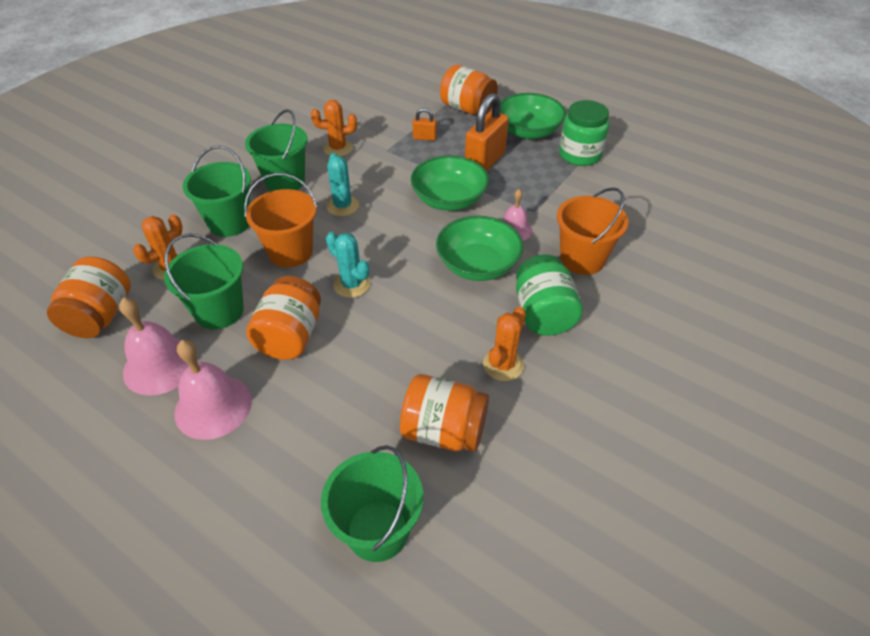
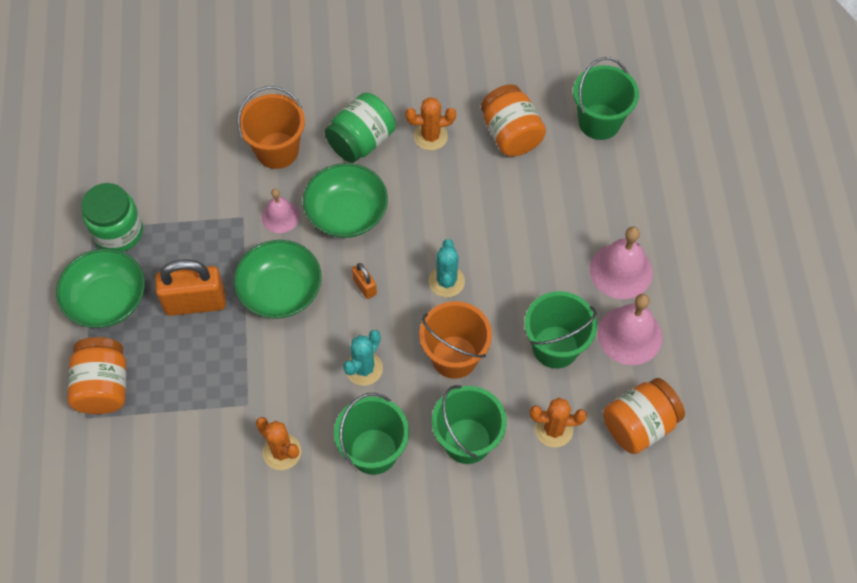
camera: 130 degrees left, 15 degrees up
orange jar [246,276,321,360] -> none
orange padlock [413,108,437,141] -> orange padlock moved to [352,263,377,299]

